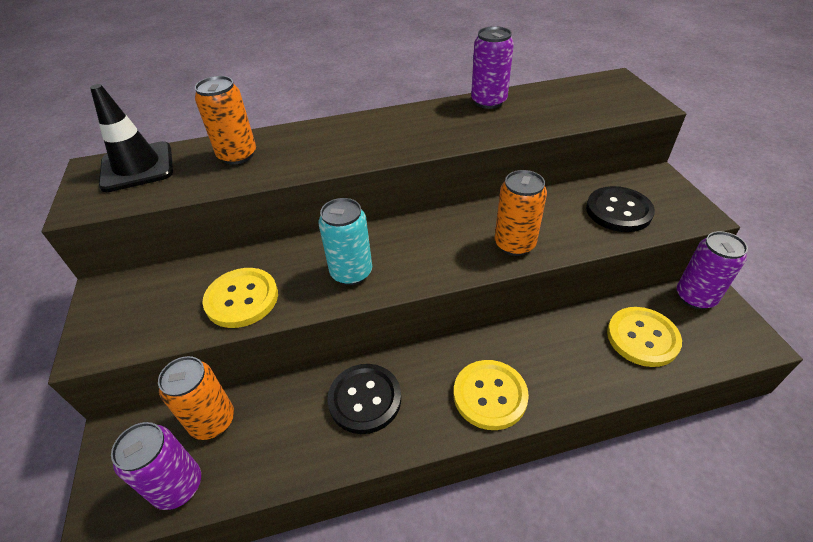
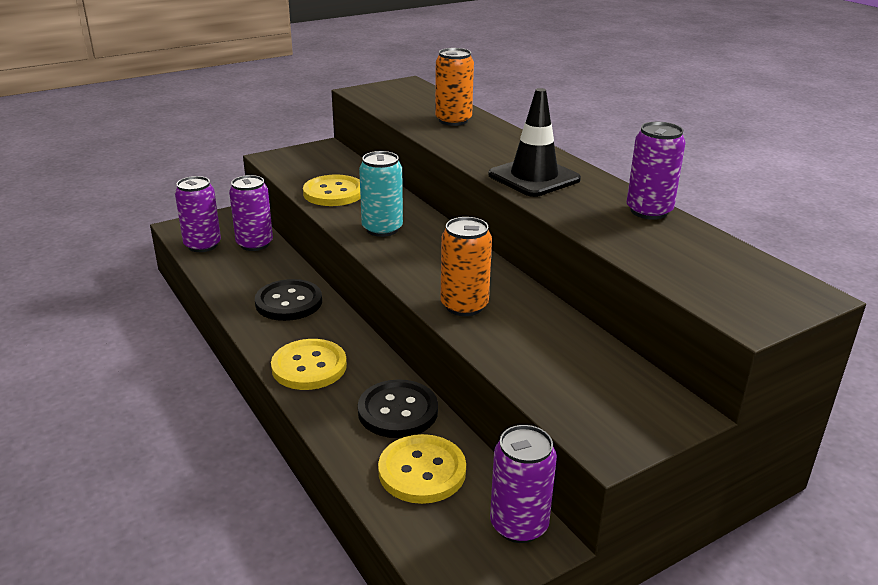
camera: 70 degrees right, 15 degrees down
black traffic cone [90,84,173,192] -> black traffic cone moved to [488,88,581,197]
orange can [158,356,234,440] -> purple can [229,175,273,251]
black button [586,186,655,232] -> black button moved to [358,379,438,438]

